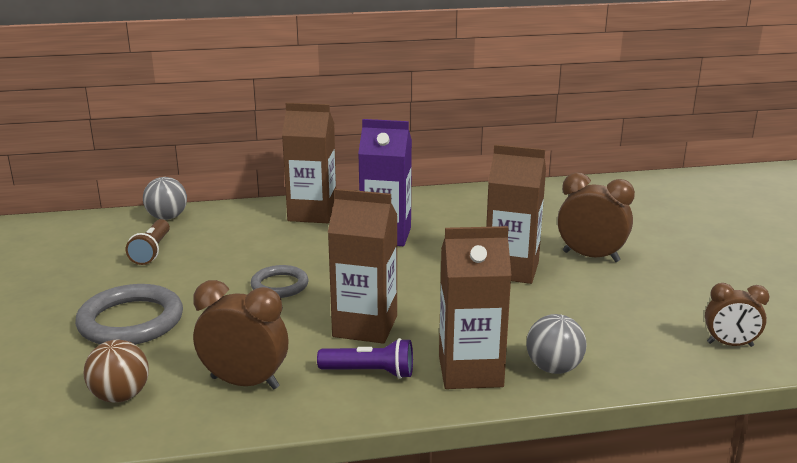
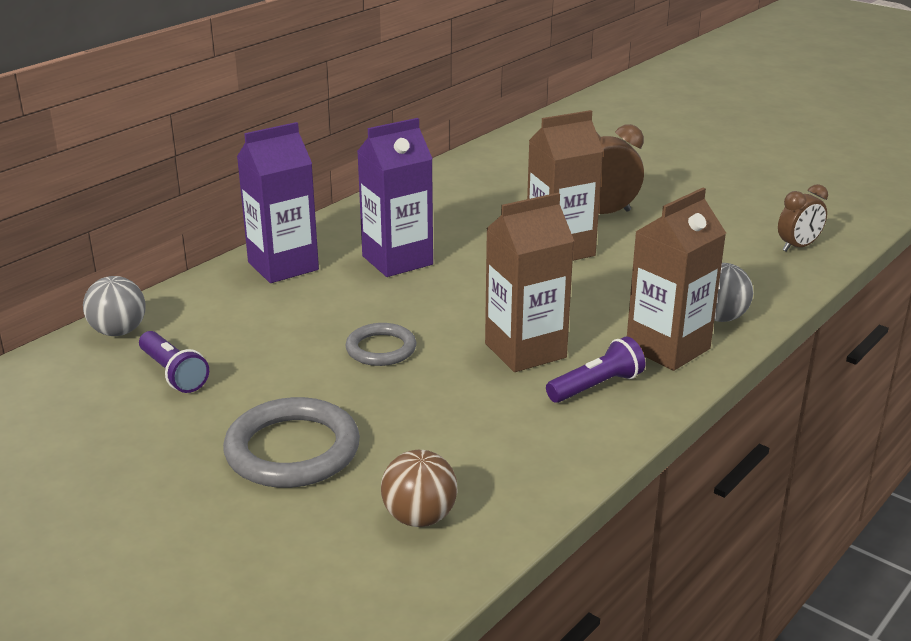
camera: 40 degrees left, 5 degrees up
brown flashlight [126,219,170,265] -> purple flashlight [139,331,209,393]
brown clock [193,280,288,389] -> none
brown carton [282,103,336,223] -> purple carton [237,122,319,283]

